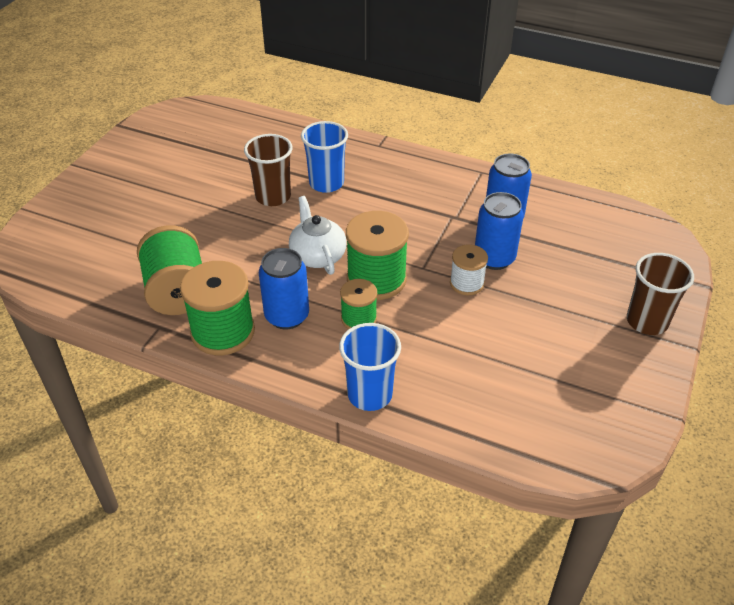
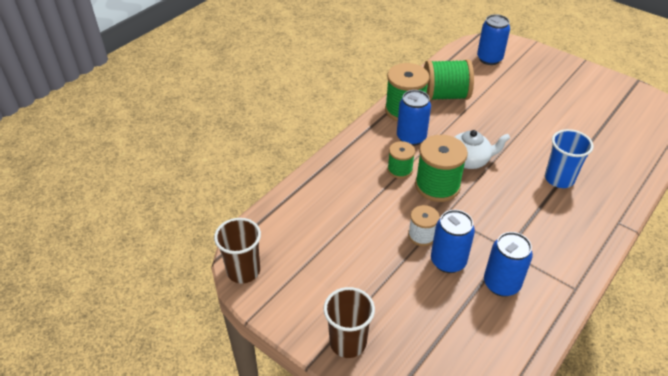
camera: 105 degrees right, 0 degrees up
brown cup [244,134,293,206] -> brown cup moved to [214,218,261,284]
blue cup [339,323,401,411] -> none
none -> blue can [477,14,510,65]

